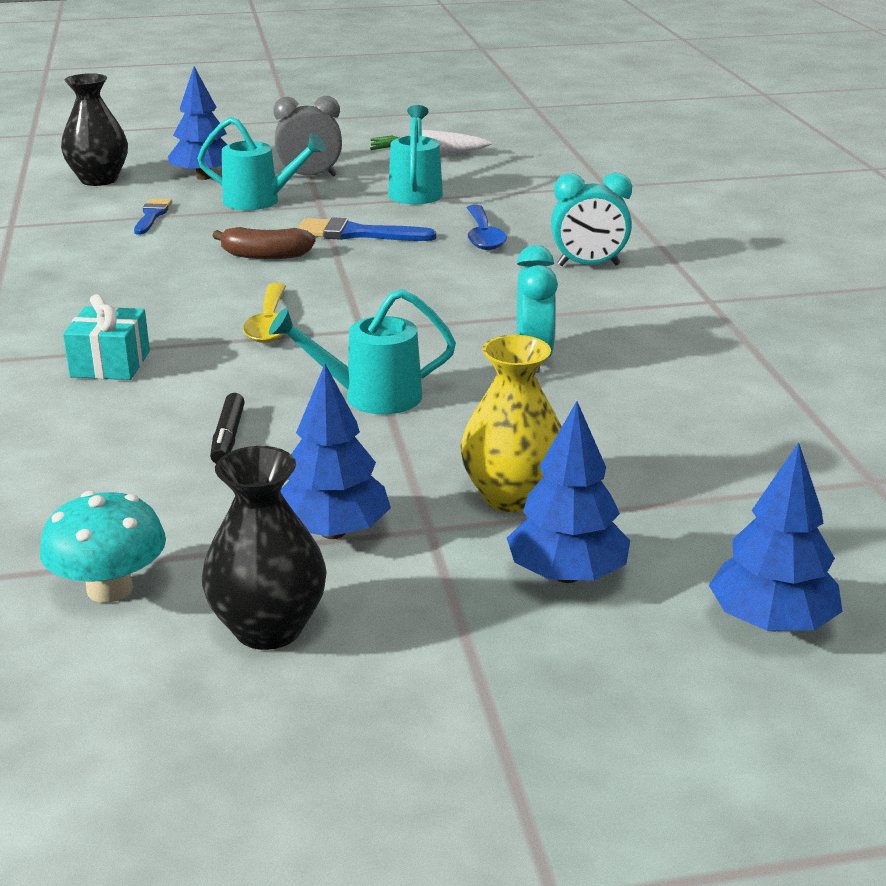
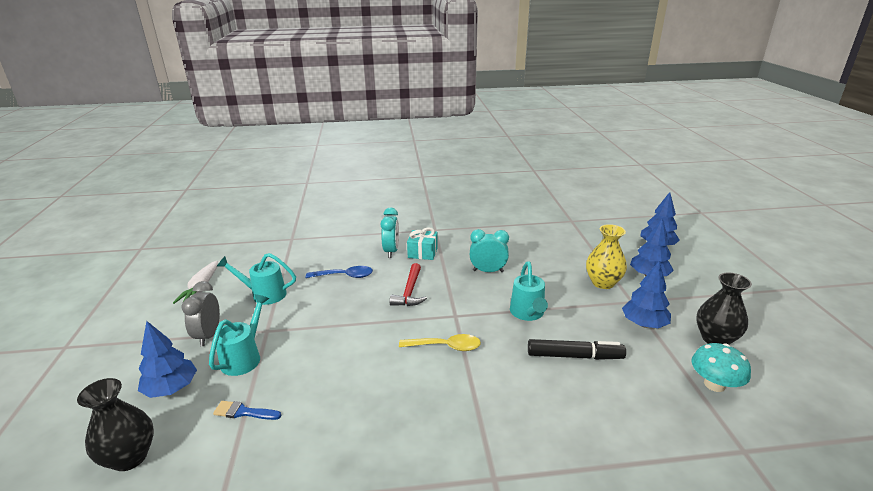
camera: 85 degrees left, 0 degrees up
turquoise gift [63,294,150,380] -> turquoise gift moved to [407,227,438,260]
black marker [210,393,245,463] -> black marker [528,339,626,360], size x1.68
brown banana [212,227,316,259] -> none
blue brush [298,217,436,241] -> none
none -> red hammer [390,263,427,306]

